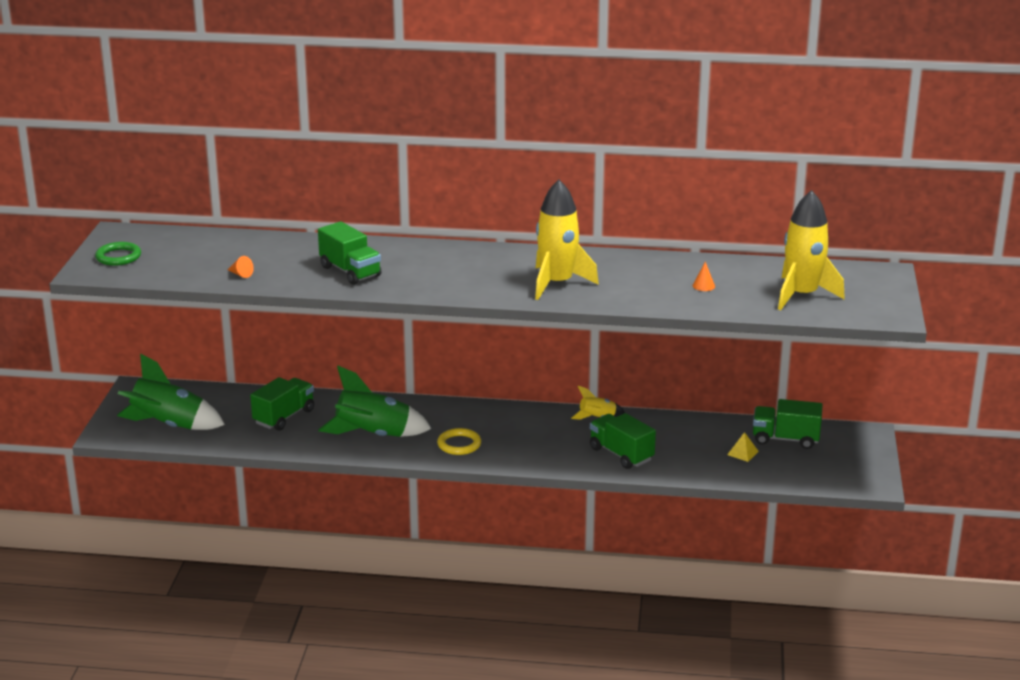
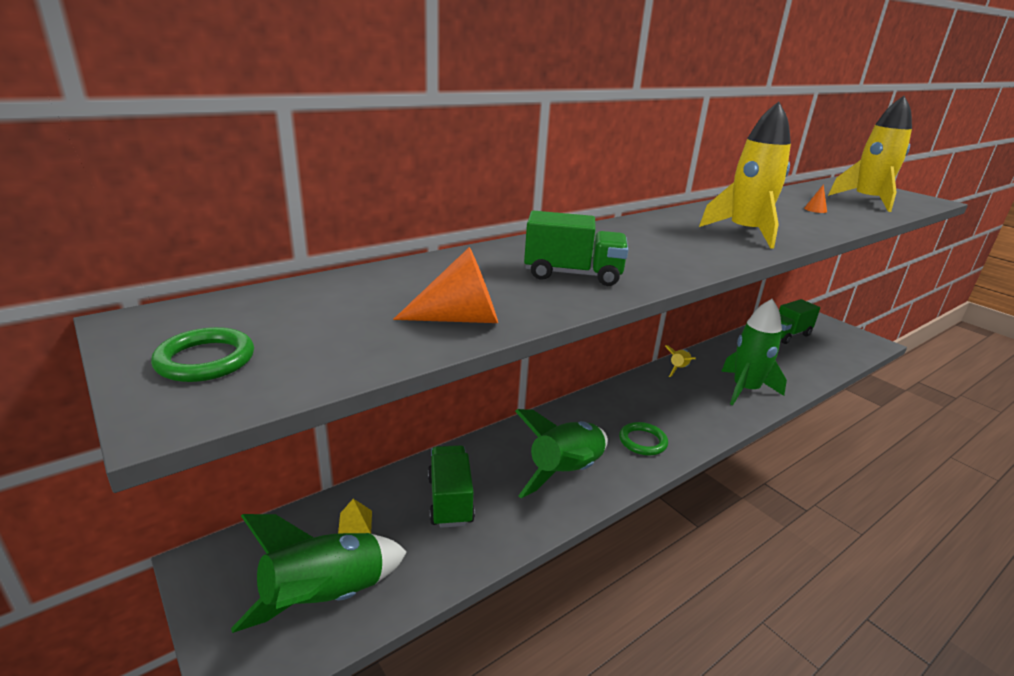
camera: 45 degrees left, 0 degrees up
orange cone [228,256,254,278] -> orange cone [393,247,498,323], size x2.10
yellow ring [437,428,481,455] -> green ring [619,422,668,456]
green truck [590,413,656,469] -> green rocket [721,299,787,405]
yellow pyramid [727,432,759,462] -> yellow pyramid moved to [338,499,372,534]

